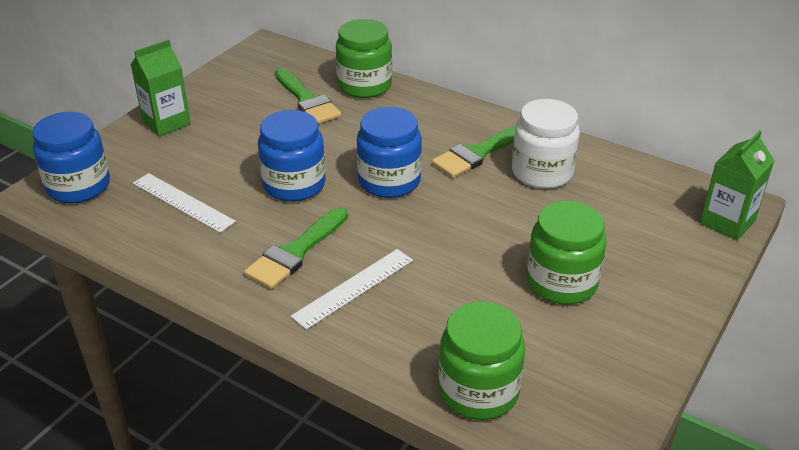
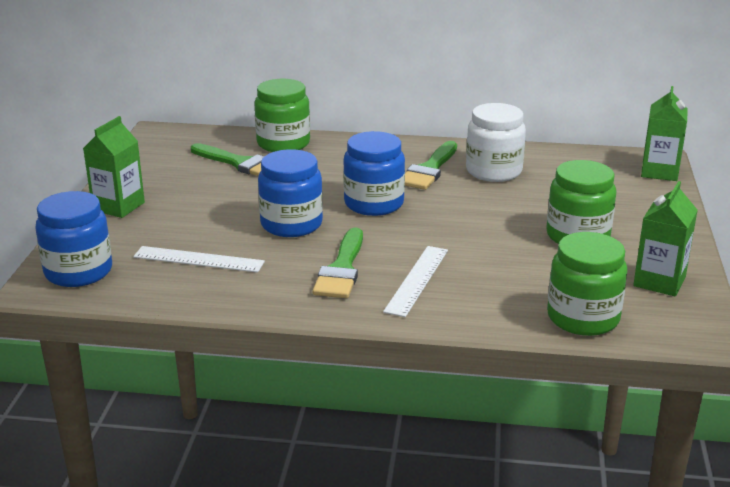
camera: 25 degrees left, 10 degrees down
none -> green carton [633,181,698,296]

